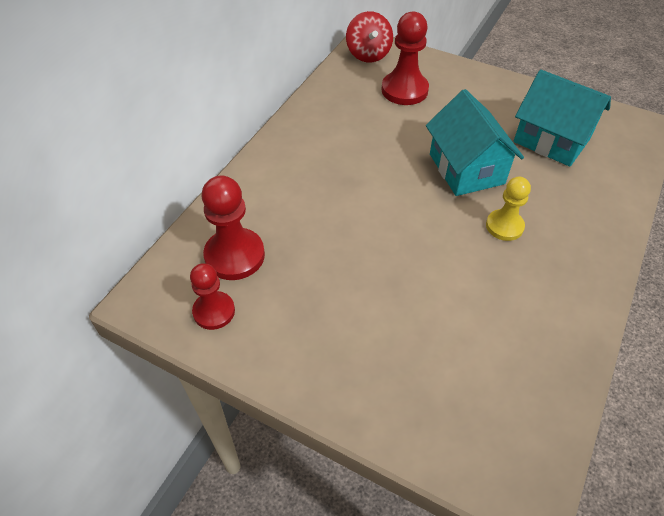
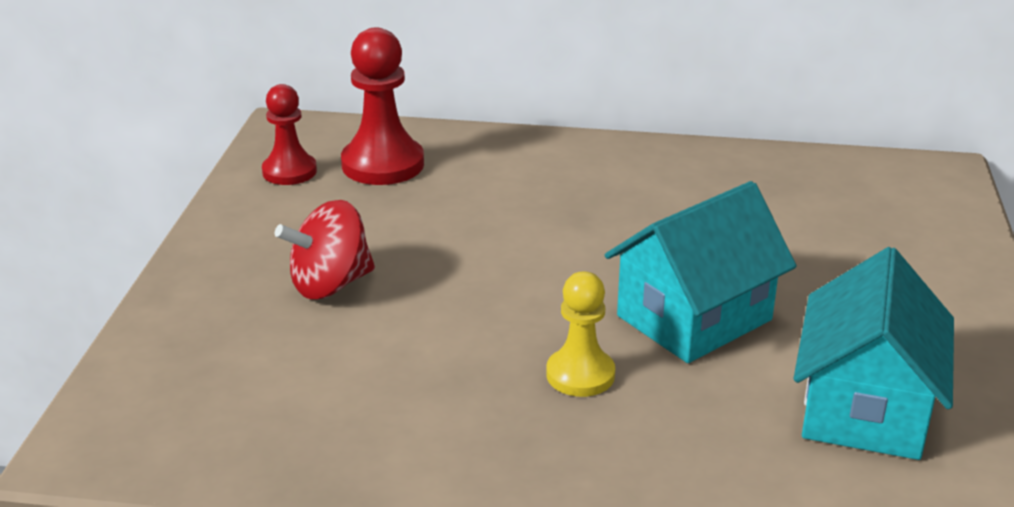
camera: 70 degrees right, 20 degrees down
red spinning top [346,11,393,62] -> red spinning top moved to [275,200,375,299]
red pawn [382,12,429,105] -> none

